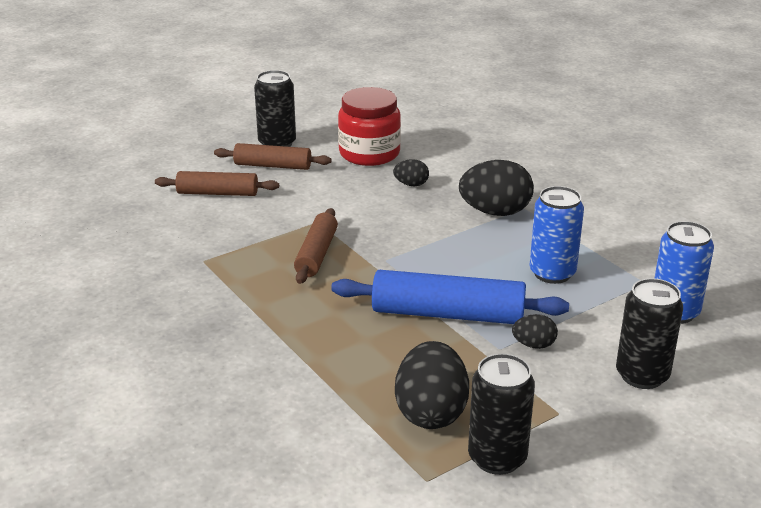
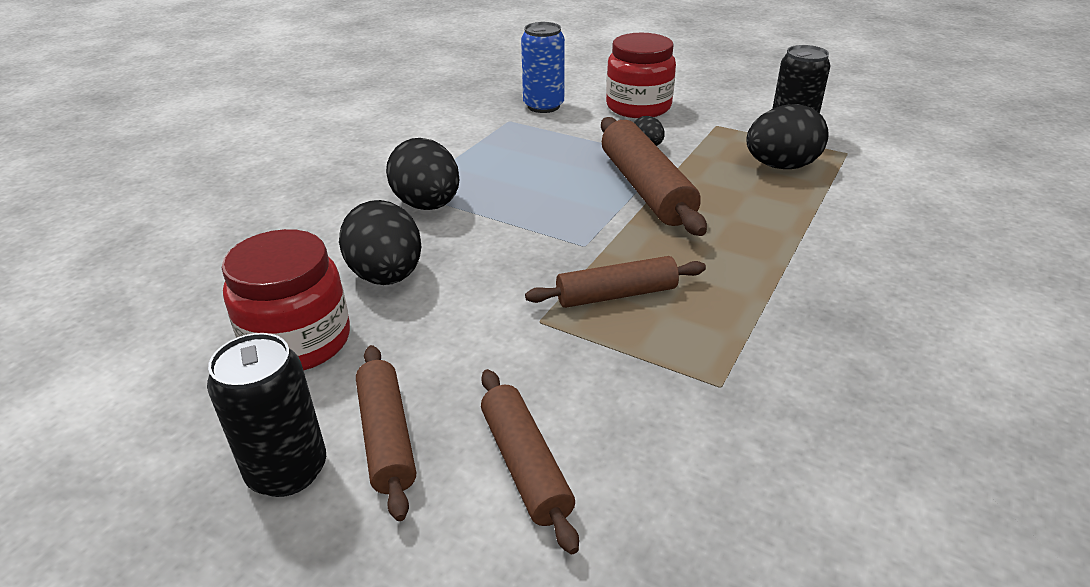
camera: 115 degrees left, 5 degrees up
blue rolling pin [331,270,569,324] -> brown rolling pin [601,117,707,236]
black egg [393,159,429,186] -> black egg [339,200,421,285], size x1.99
blue can [530,186,584,284] -> none
black can [616,278,683,389] -> red jar [606,33,676,118]

